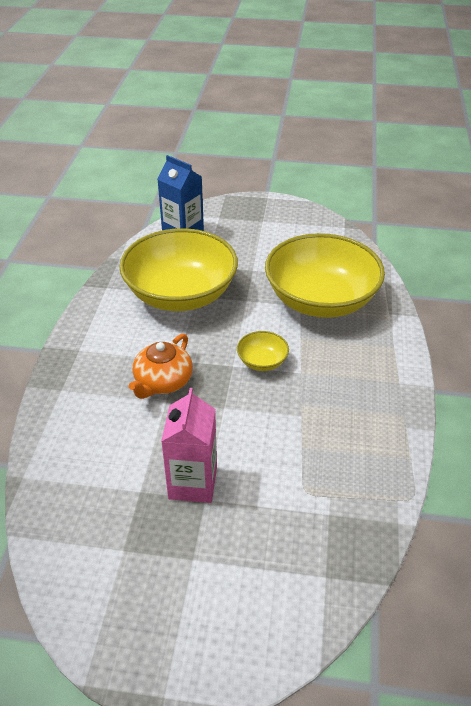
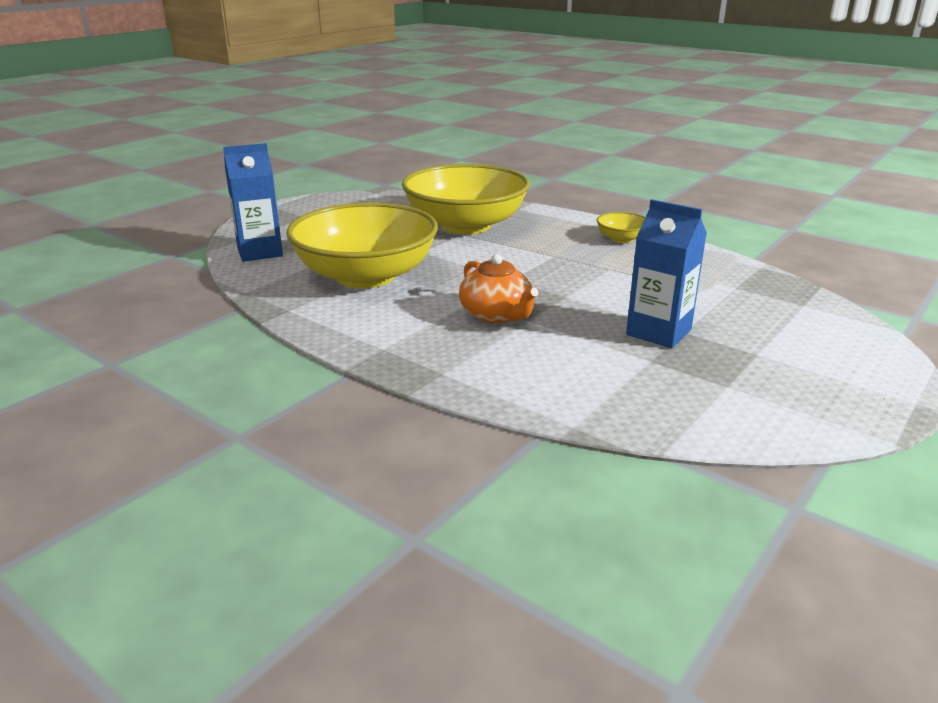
camera: 60 degrees left, 15 degrees down
pink carton [161,388,217,503] -> blue carton [626,199,707,348]
yellow bowl [237,331,289,371] -> yellow bowl moved to [597,212,645,243]

